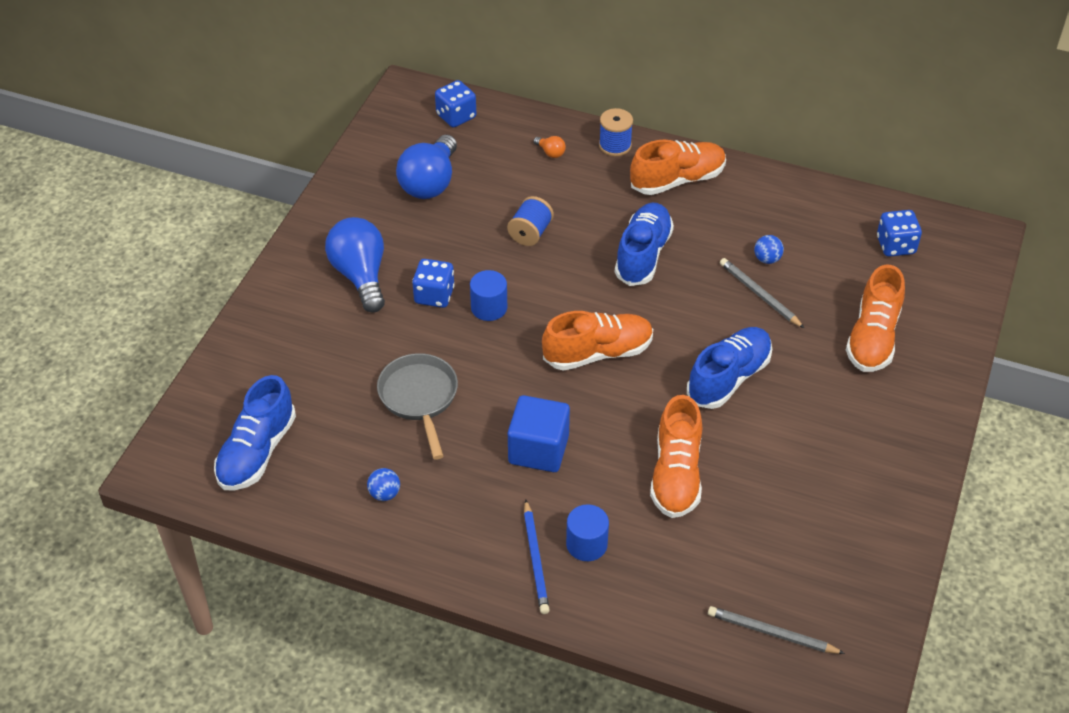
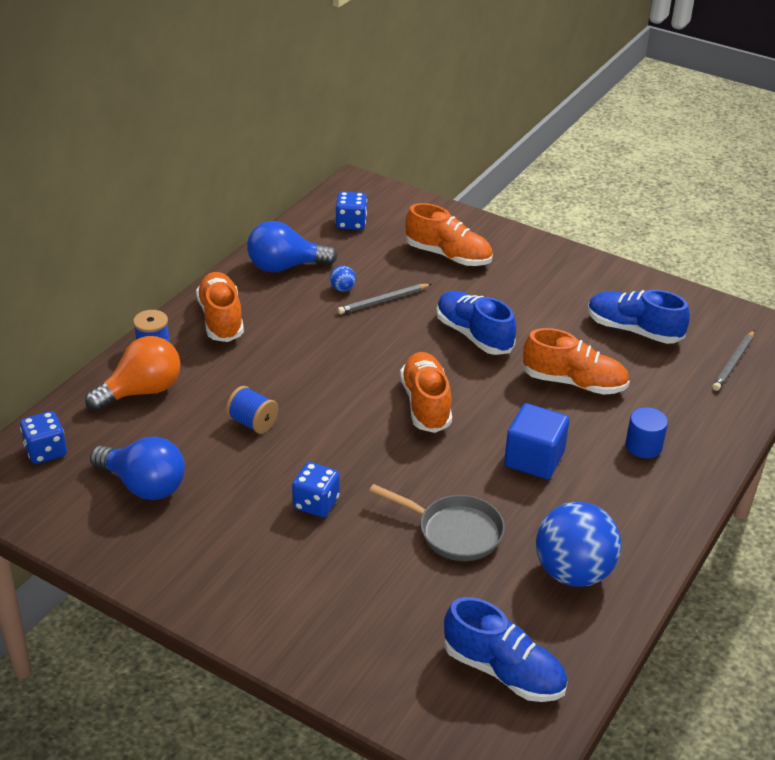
camera: 80 degrees left, 10 degrees down
blue light bulb [325,217,385,313] -> blue light bulb moved to [247,221,337,272]
blue ball [367,468,400,501] -> blue ball [536,502,621,587], size x2.49
grey pan [377,353,458,460] -> grey pan turned 150 degrees counterclockwise [369,484,505,561]
blue cylinder [470,270,507,321] -> none
blue pencil [524,499,550,614] -> none
orange light bulb [534,136,566,158] -> orange light bulb [85,336,180,412], size x2.46
blue shoe [615,203,674,286] -> blue shoe moved to [588,290,690,344]

